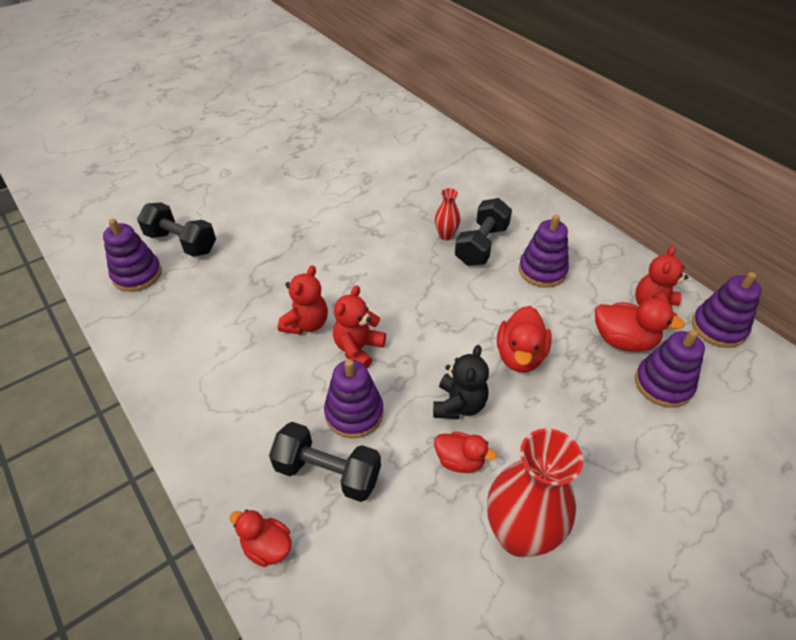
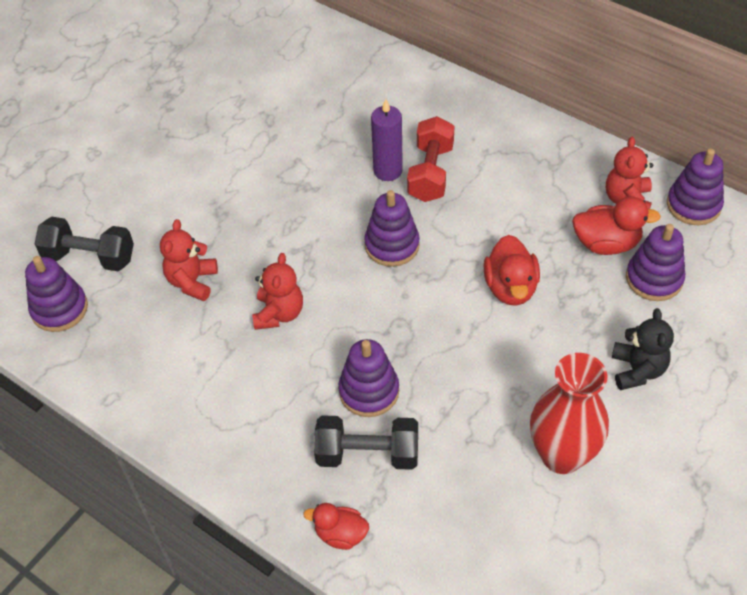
camera: 15 degrees left, 5 degrees up
red teddy bear [333,285,386,368] -> red teddy bear moved to [160,219,218,301]
black teddy bear [433,345,489,419] -> black teddy bear moved to [612,308,674,390]
red duck [434,432,497,473] -> none
red vase [435,188,460,240] -> purple candle [371,99,403,181]
black dumbbell [455,198,512,266] -> red dumbbell [407,116,454,202]
purple stacking toy [519,215,569,288] -> purple stacking toy moved to [364,190,420,267]

